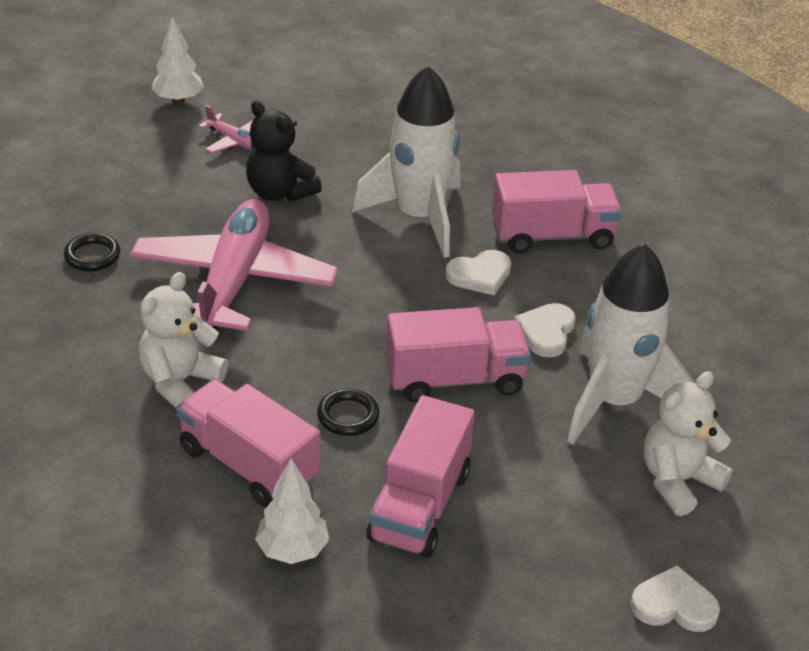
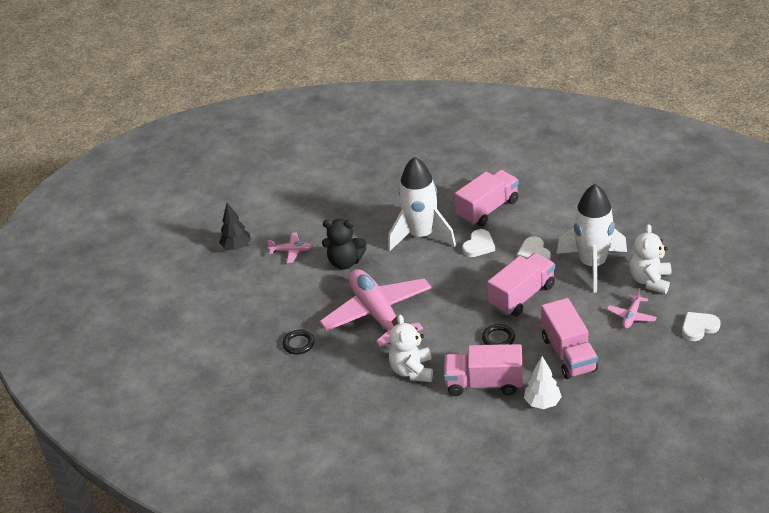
camera: 30 degrees left, 0 degrees up
white tree [151,16,204,104] -> black tree [219,203,251,250]
none -> pink plane [607,288,657,329]

